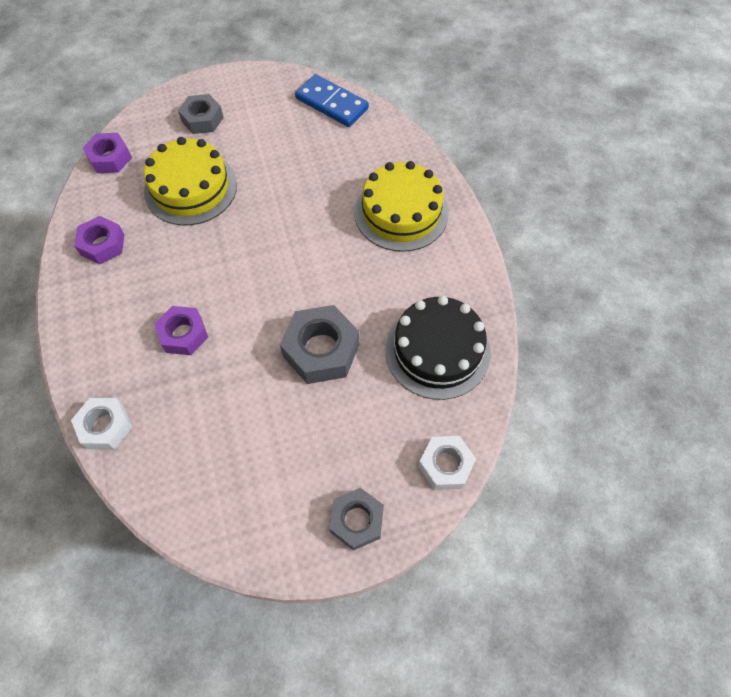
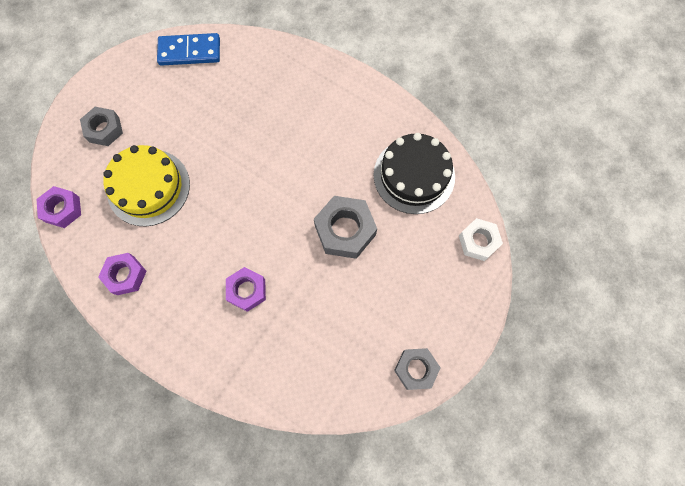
camera: 40 degrees left, 10 degrees up
white nut [71,398,132,449] -> none
grey nut [329,488,384,551] -> grey nut moved to [394,348,441,390]
yellow cake [354,161,448,252] -> none

